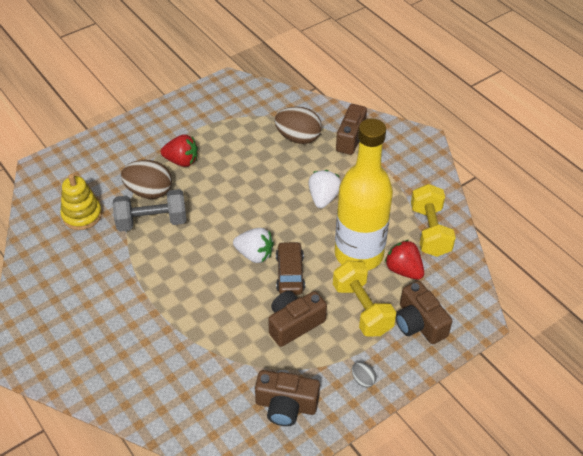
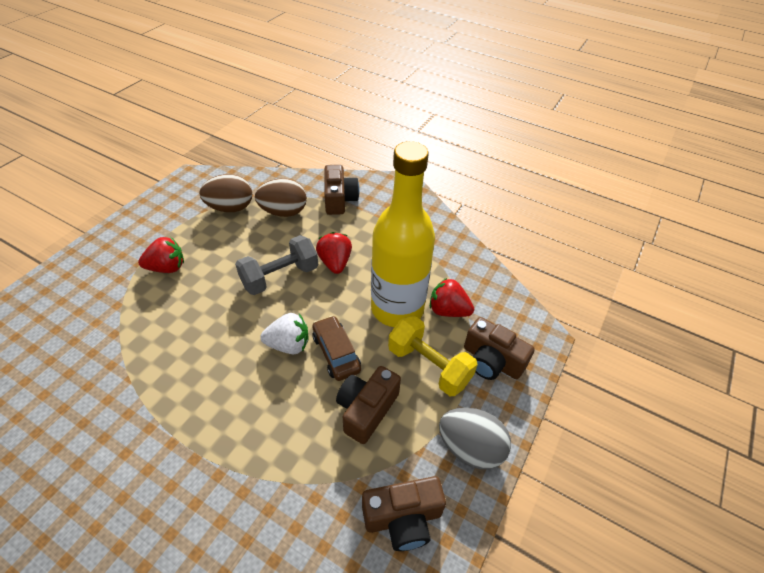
camera: 25 degrees left, 0 degrees up
yellow stacking toy [60,174,102,230] -> none
grey dumbbell [113,189,187,232] -> grey dumbbell moved to [235,235,318,295]
brown egg [121,160,172,199] -> brown egg moved to [199,174,252,212]
white strawberry [308,170,341,208] -> red strawberry [316,232,352,274]
grey egg [352,362,376,387] -> grey egg [439,407,511,469], size x2.15
yellow dumbbell [411,184,456,257] -> none

